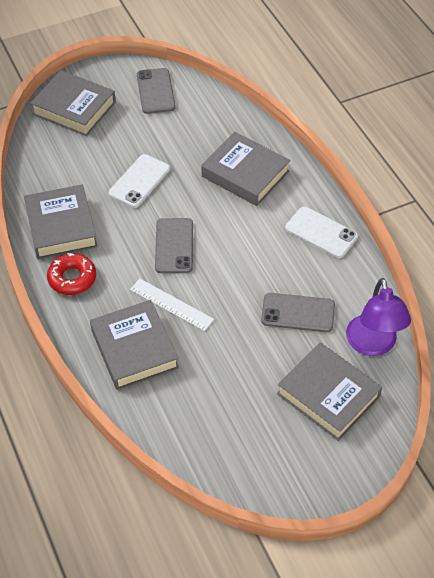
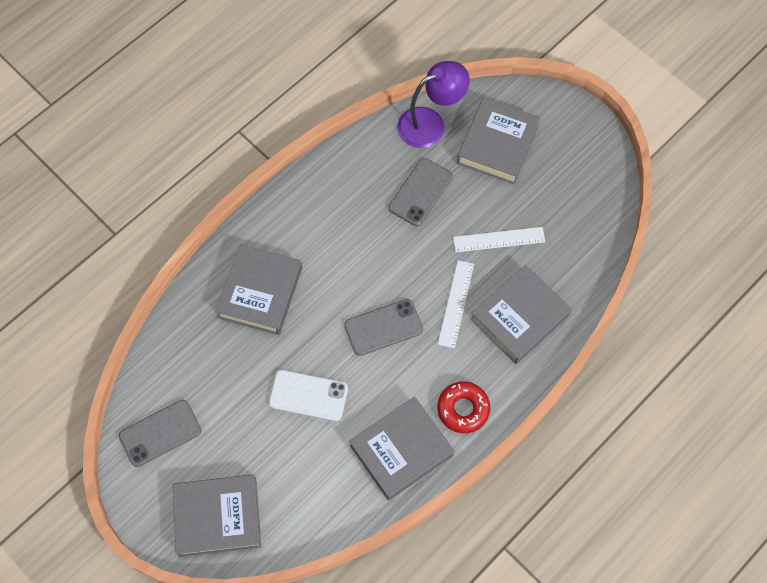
camera: 110 degrees left, 15 degrees up
grey book [30,70,116,136] -> grey book turned 75 degrees clockwise [172,474,261,557]
grey phone [261,293,335,332] -> grey phone turned 45 degrees clockwise [388,158,453,226]
white phone [285,207,358,258] -> none
none -> white ruler [453,227,545,252]

